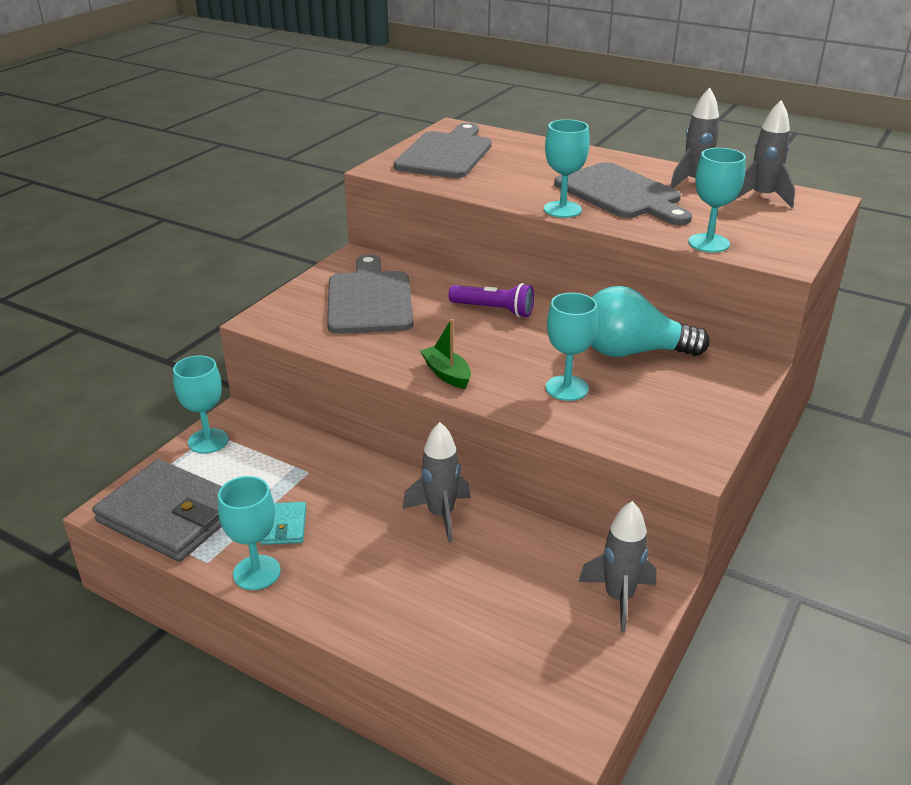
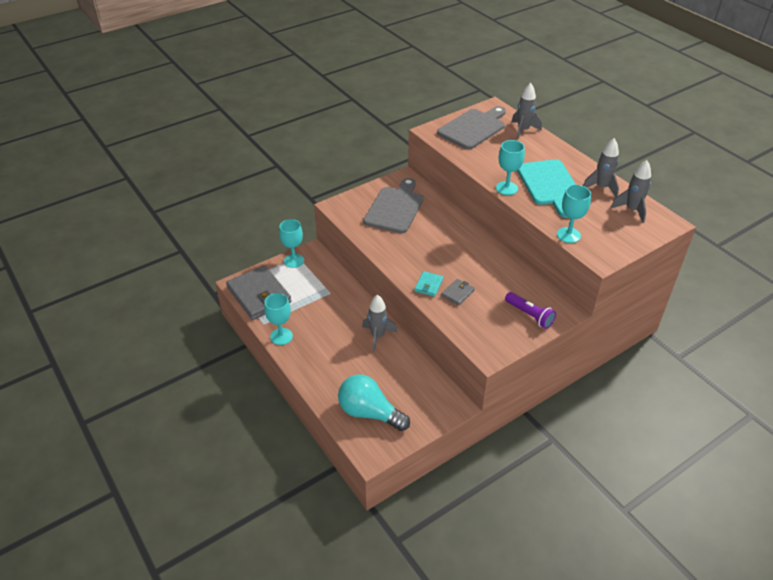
camera: 25 degrees right, 10 degrees up
turquoise wallet [260,502,306,545] -> turquoise wallet moved to [414,271,443,297]
green boat [420,319,471,389] -> none
purple flashlight [449,283,534,317] -> purple flashlight moved to [505,292,556,329]
turquoise goblet [546,293,598,401] -> grey wallet [441,279,475,306]
grey cutting board [554,162,692,225] -> turquoise cutting board [517,159,576,218]
grey rocket [579,501,656,633] -> grey rocket moved to [511,83,542,140]
turquoise light bulb [591,286,710,357] -> turquoise light bulb moved to [338,374,410,431]

